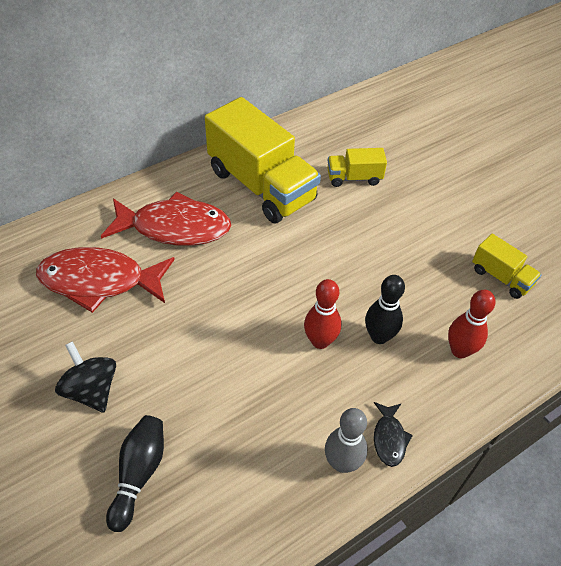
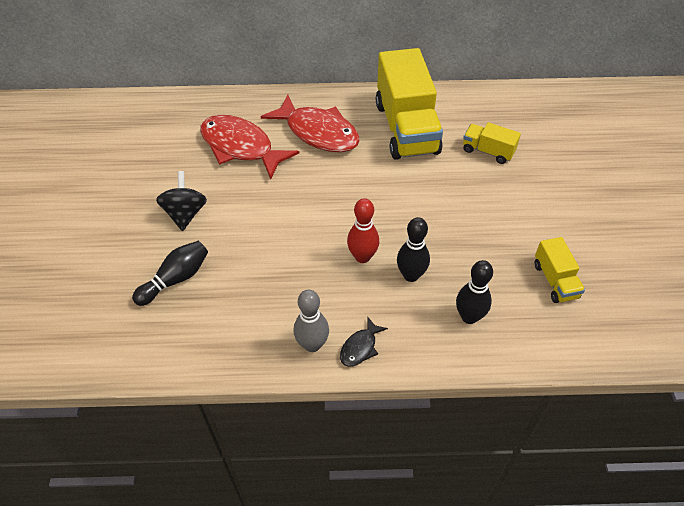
camera: 35 degrees right, 0 degrees up
red bowling pin [448,290,496,358] -> black bowling pin [456,260,493,324]

